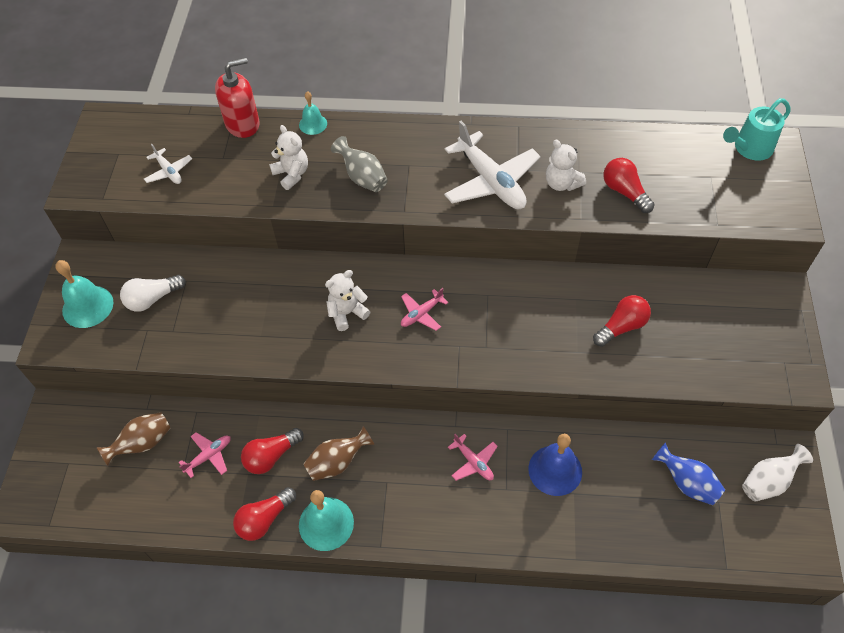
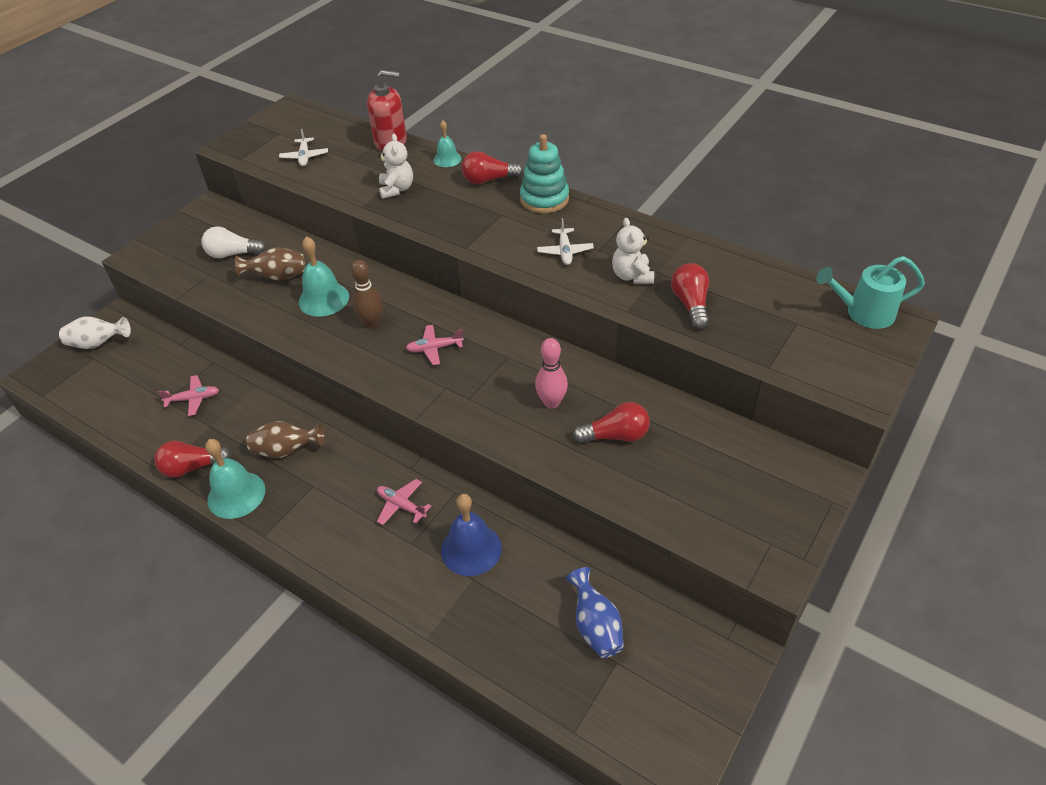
camera: 30 degrees right, 10 degrees down
turquoise bell [56,260,113,328] -> turquoise bell moved to [299,236,349,317]
brown vase [96,412,171,466] -> brown vase moved to [235,247,305,281]
red light bulb [241,428,304,474] -> red light bulb moved to [462,151,524,184]
white teddy bear [325,270,371,331] -> brown bowling pin [351,260,383,328]
grey vase [331,136,388,192] -> none
white plane [444,121,540,209] -> white plane [537,218,594,265], size x0.49
pink plane [448,434,498,481] -> pink plane turned 135 degrees clockwise [377,479,431,525]
white vase [742,444,813,502] -> white vase moved to [59,316,131,349]
none -> turquoise stacking toy [520,134,569,213]
none -> pink bowling pin [535,338,568,408]

